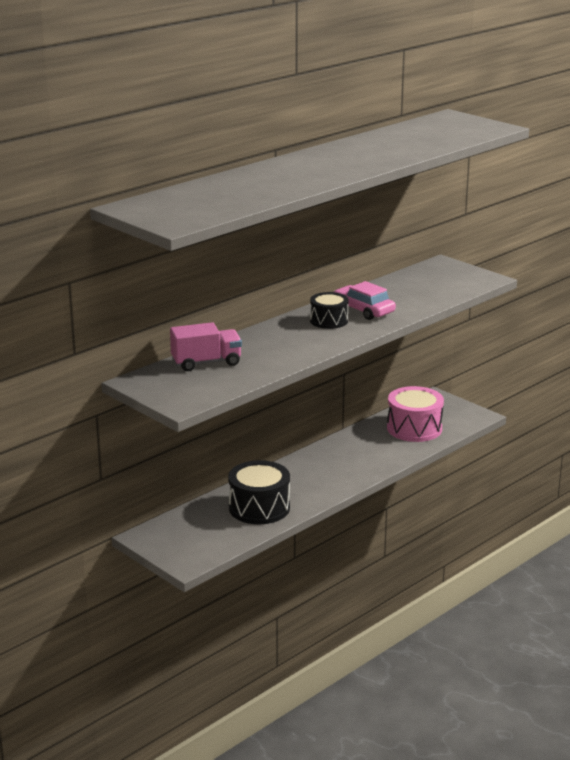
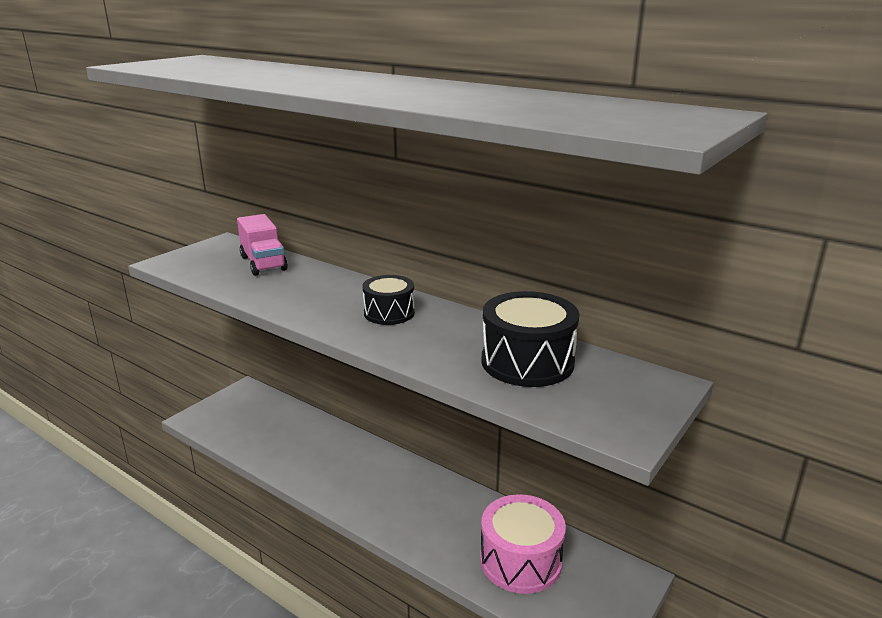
camera: 80 degrees right, 0 degrees up
black drum [228,460,290,524] -> black drum moved to [481,291,579,387]
pink car [333,281,396,320] -> none

